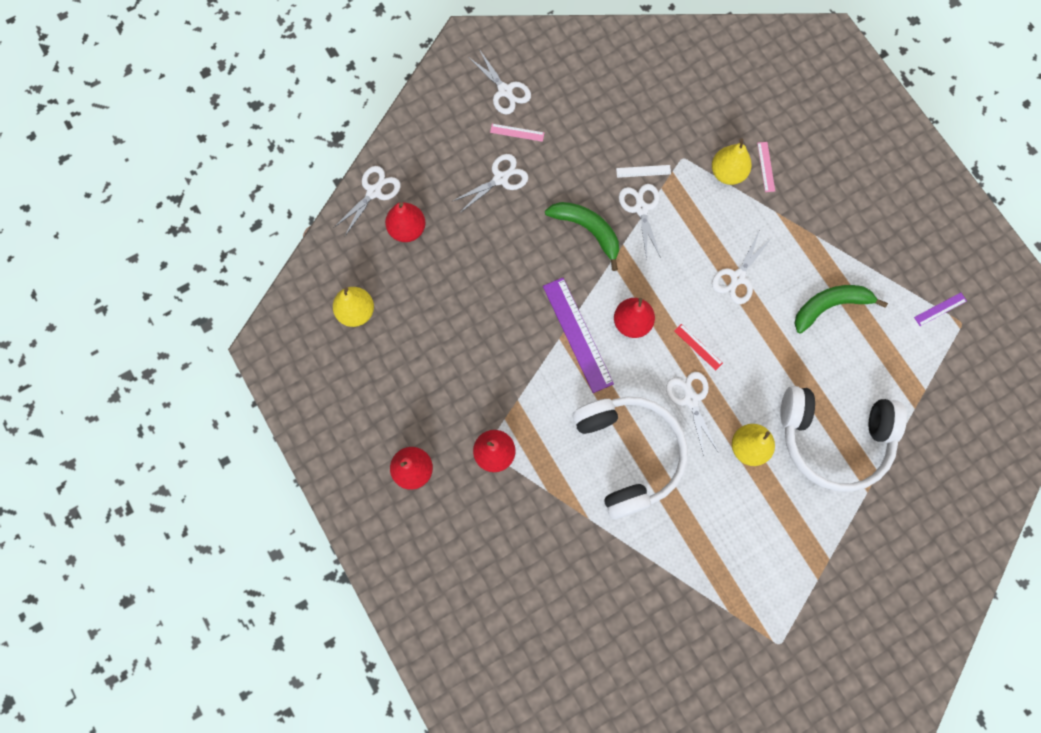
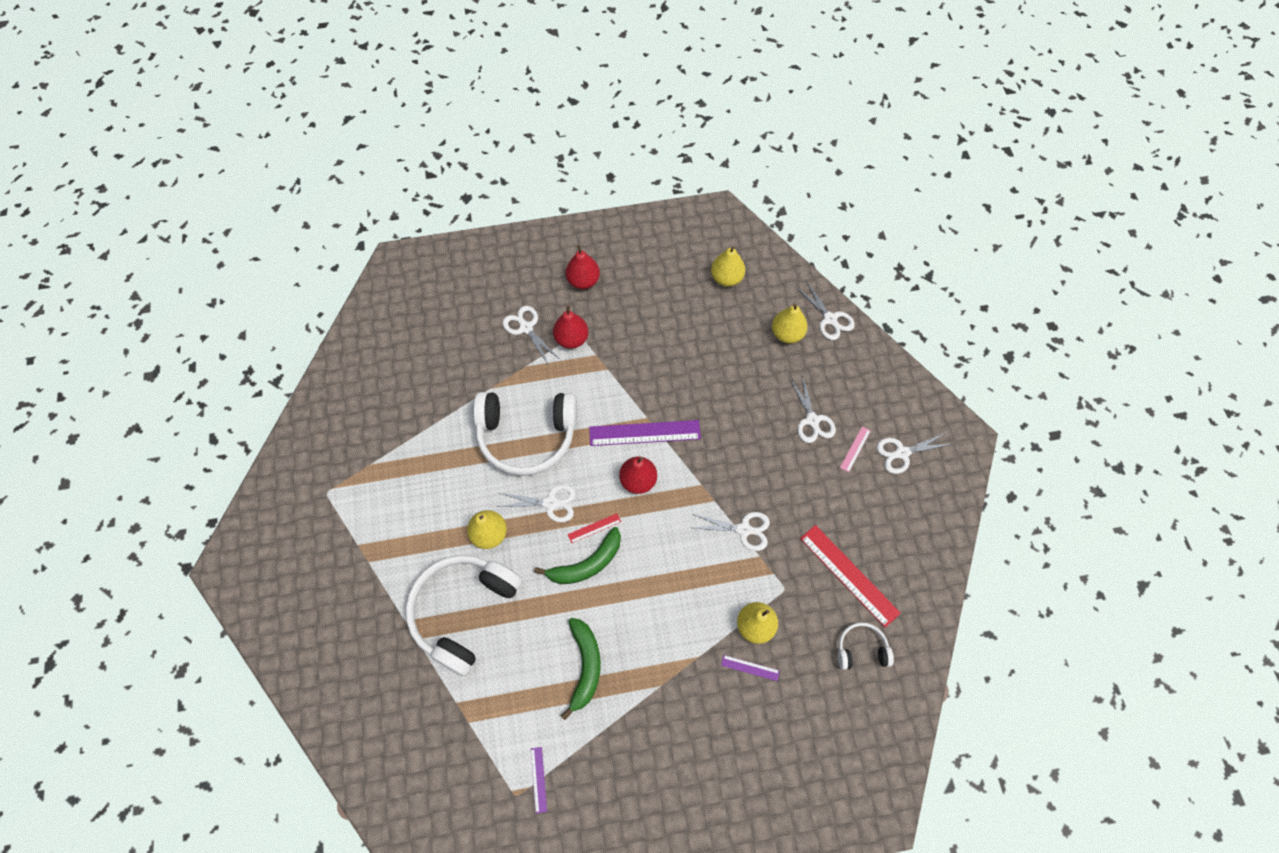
camera: 110 degrees right, 10 degrees down
red pear [385,202,425,242] -> yellow pear [772,303,808,343]
green banana [545,202,619,271] -> green banana moved to [534,527,621,584]
white ruler [616,165,671,178] -> none
white scissors [712,232,771,304] -> white scissors moved to [503,306,558,364]
pink ruler [757,142,775,192] -> purple ruler [721,655,780,681]
none -> red ruler [800,525,901,628]
none -> white headphones [838,622,894,670]

